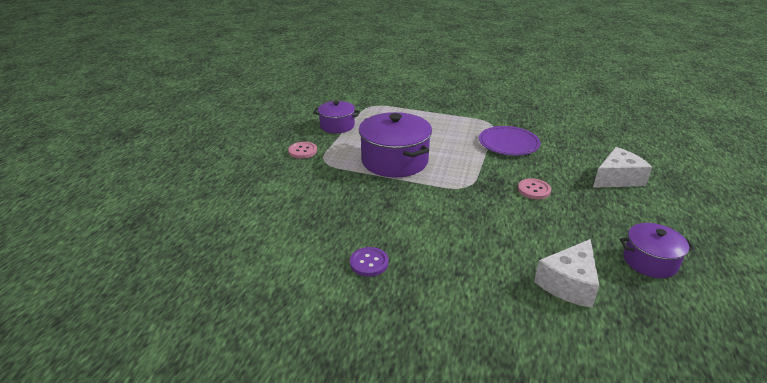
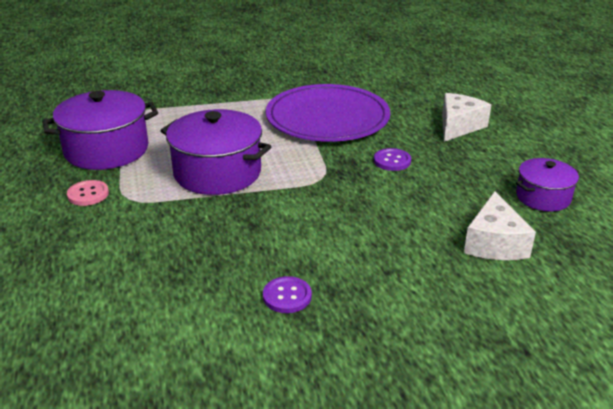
camera: 30 degrees left, 0 degrees up
purple pot [313,101,360,133] -> purple pot [42,90,158,170], size x1.72
purple plate [479,126,540,155] -> purple plate [266,84,391,142], size x1.70
pink button [518,178,551,199] -> purple button [374,148,411,171]

